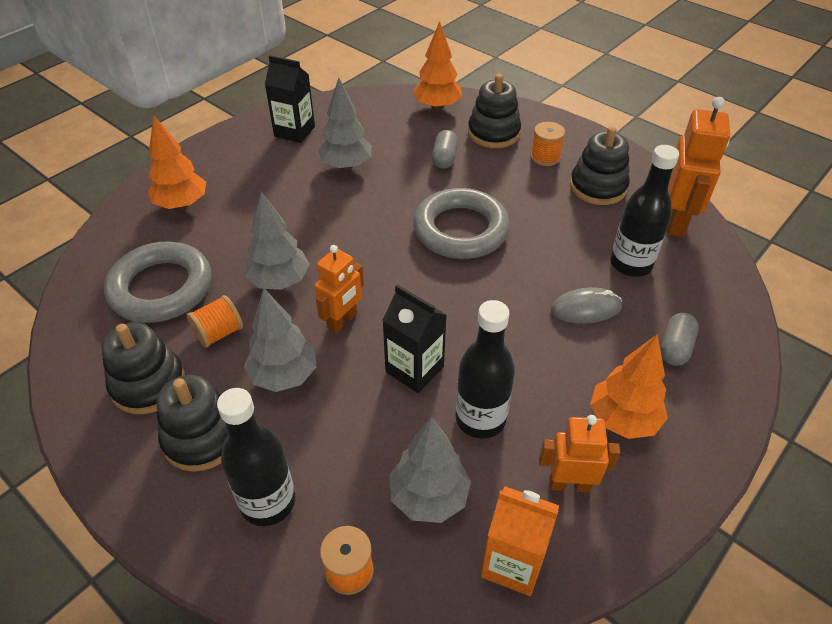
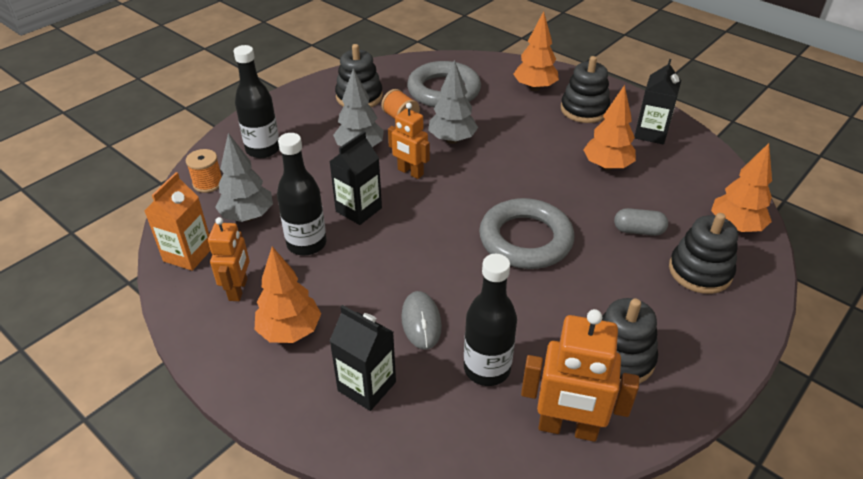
camera: 90 degrees right, 5 degrees down
black stacking toy [157,375,228,472] -> black stacking toy moved to [561,56,610,123]
grey tree [318,78,372,170] -> orange tree [583,85,636,170]
orange spool [530,122,565,166] -> none
grey capsule [660,313,699,366] -> black carton [330,305,396,411]

